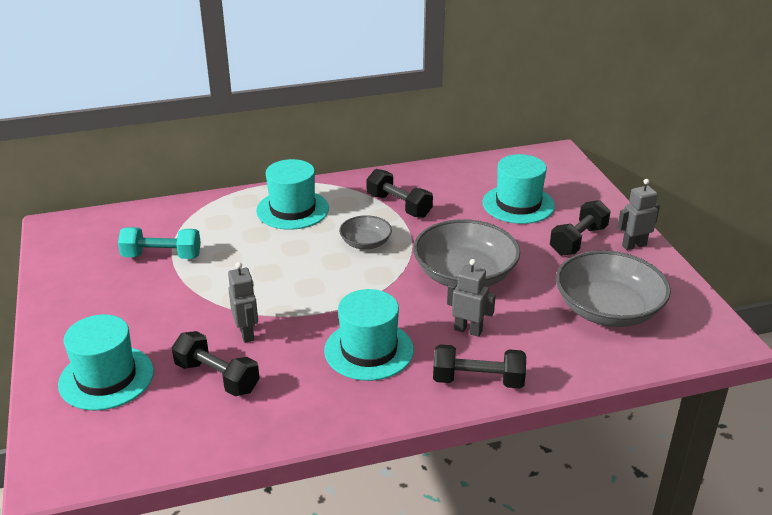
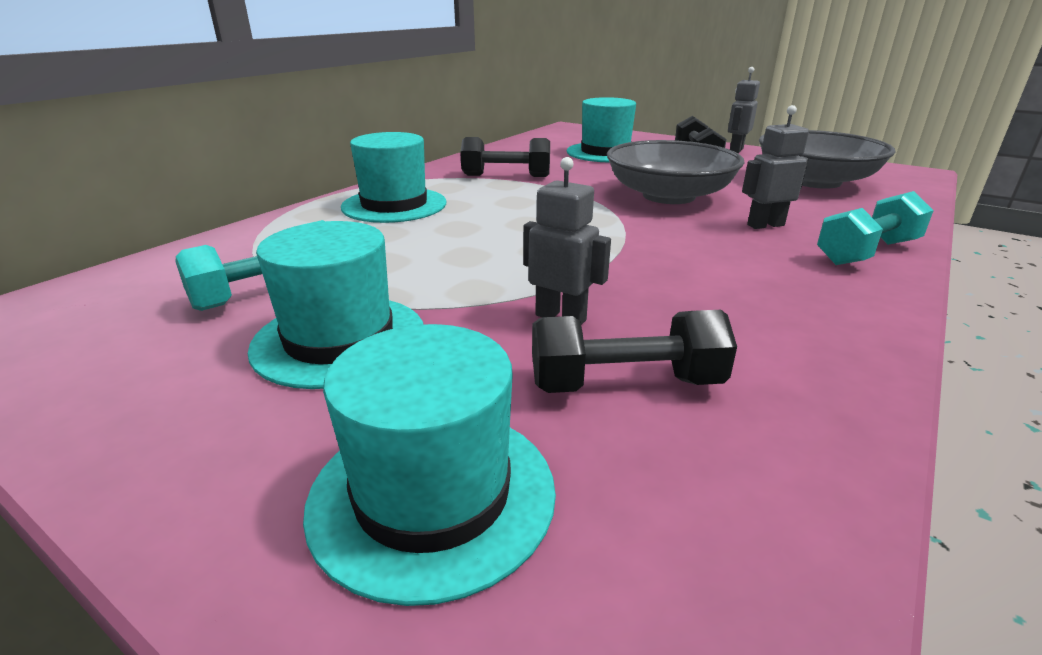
camera: 40 degrees left, 5 degrees down
turquoise hat [324,289,414,381] -> turquoise hat moved to [248,221,424,389]
grey bowl [339,215,392,249] -> none
black dumbbell [433,344,526,388] -> turquoise dumbbell [817,191,934,265]

